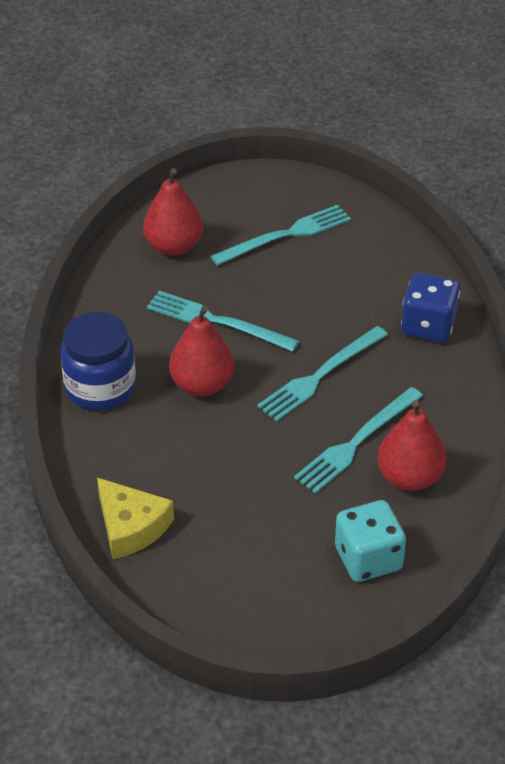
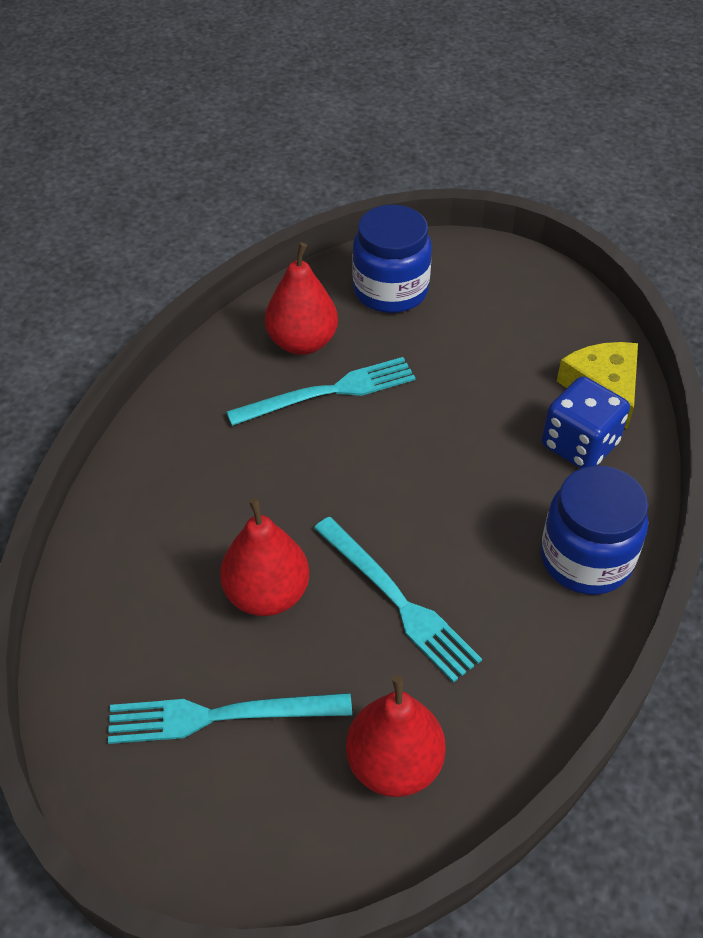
camera: 155 degrees left, 5 degrees up
red pear [169,306,234,396] -> red pear moved to [220,498,309,616]
turquoise fork [257,326,388,421] -> none
turquoise dice [335,500,406,582] -> blue jar [352,205,432,313]
blue dice [401,273,460,342] -> blue dice moved to [542,376,630,469]

